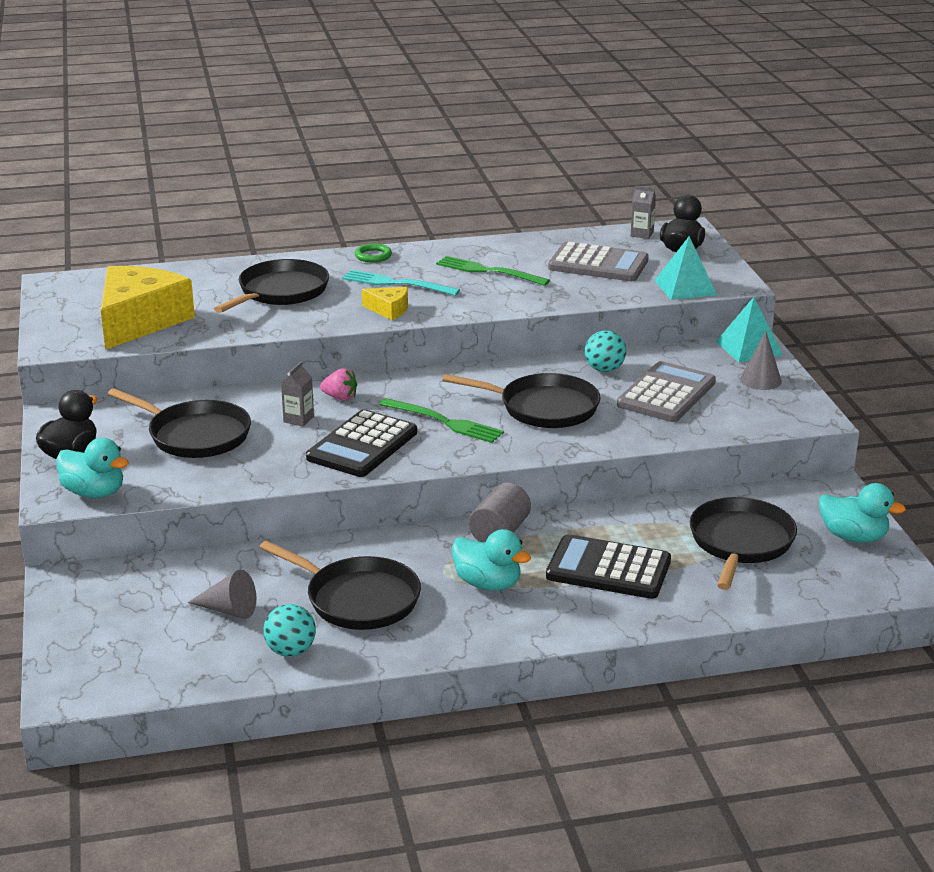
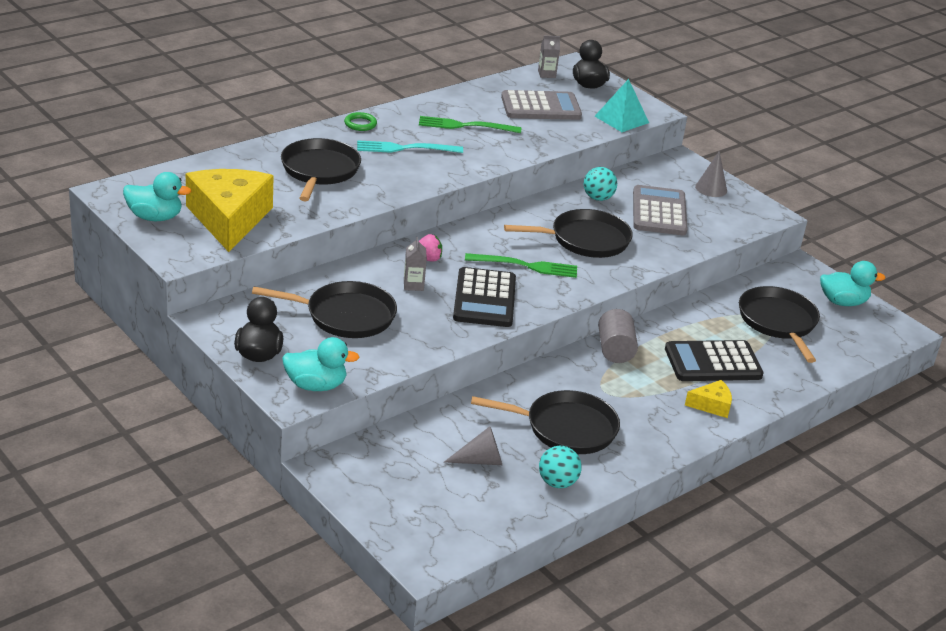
camera: 30 degrees left, 5 degrees up
yellow cheese [362,287,408,320] -> yellow cheese moved to [685,380,732,418]
turquoise duck [452,529,531,591] -> turquoise duck moved to [123,172,191,221]
turquoise pyramid [716,297,783,362] -> none

